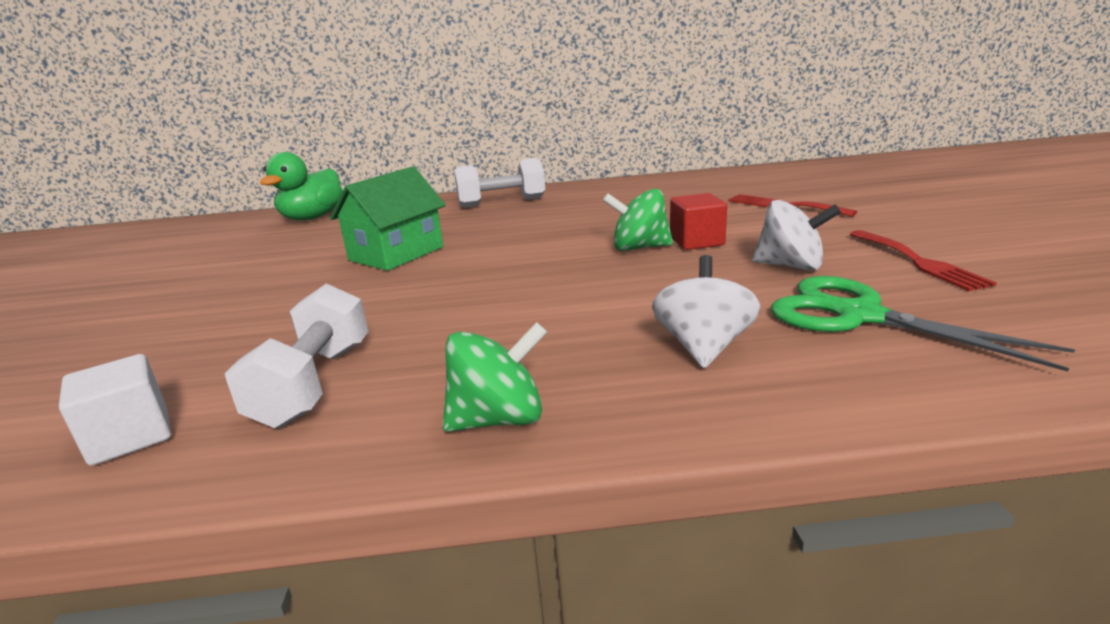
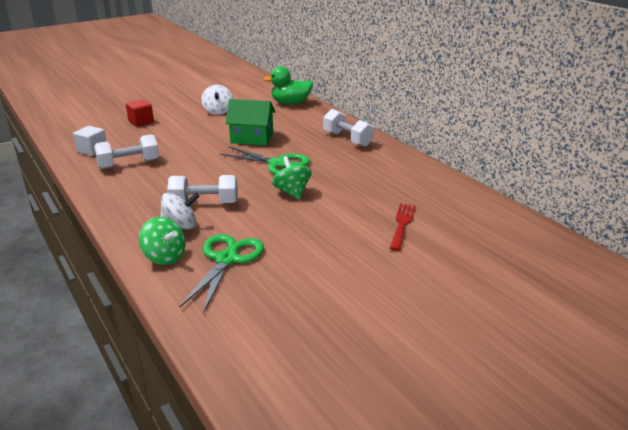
camera: 60 degrees right, 5 degrees up
green spinning top [443,322,547,432] -> green spinning top moved to [139,217,186,265]
red cube [670,193,727,250] -> red cube moved to [126,99,154,127]
white spinning top [752,200,841,271] -> white spinning top moved to [201,85,233,115]
red fork [849,230,997,291] -> none
none -> white dumbbell [167,175,238,203]
none -> green scissors [220,146,310,175]

